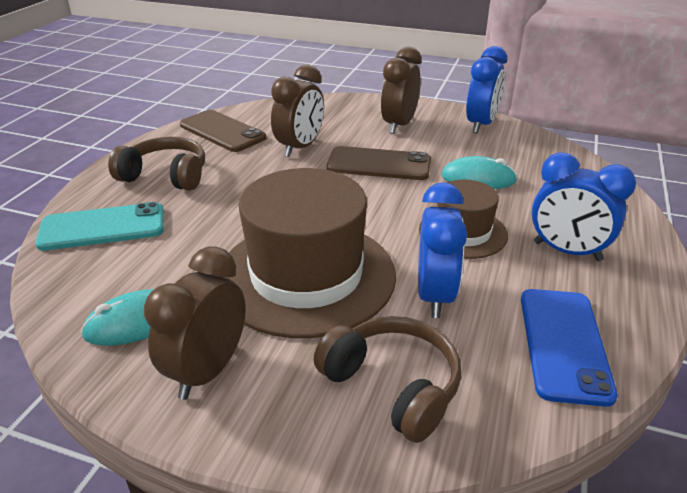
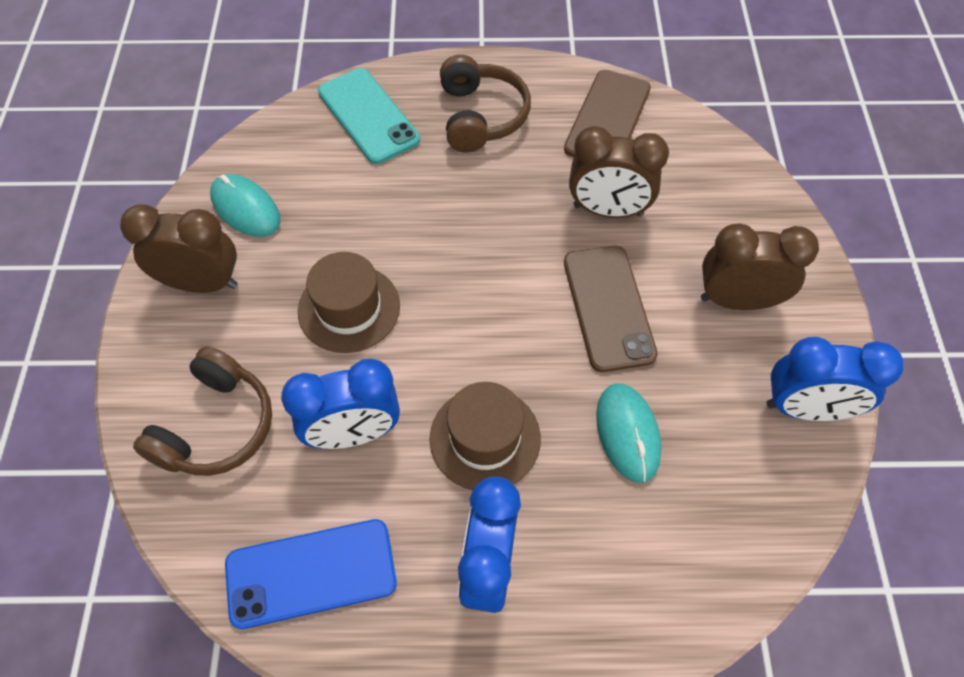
camera: 70 degrees right, 25 degrees up
brown hat [224,168,396,338] -> brown hat [298,252,400,353], size x0.54

